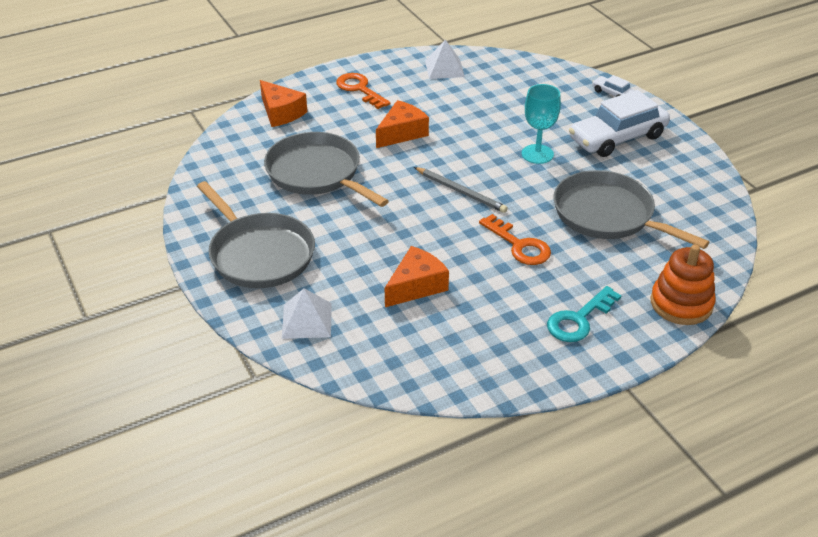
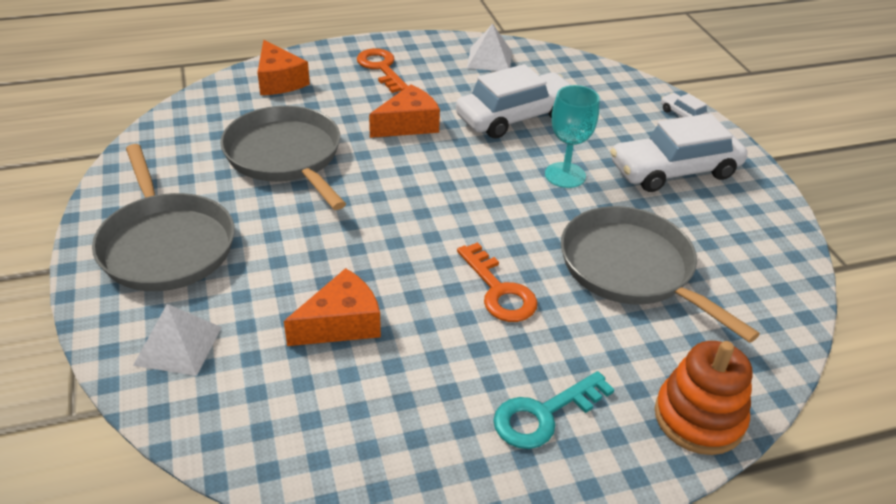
camera: 10 degrees right, 0 degrees up
grey pencil [414,167,508,213] -> none
none -> white car [456,64,571,138]

